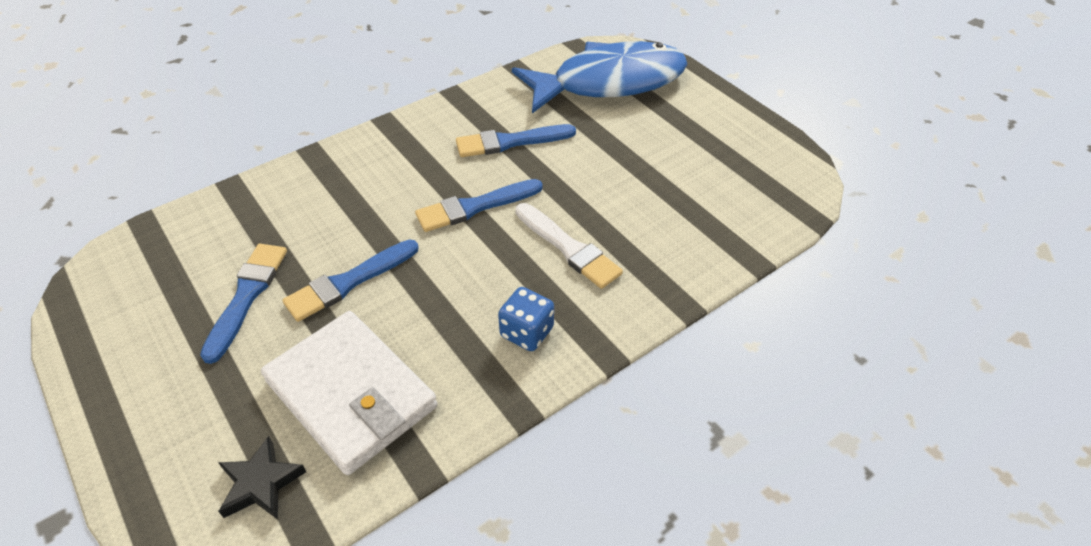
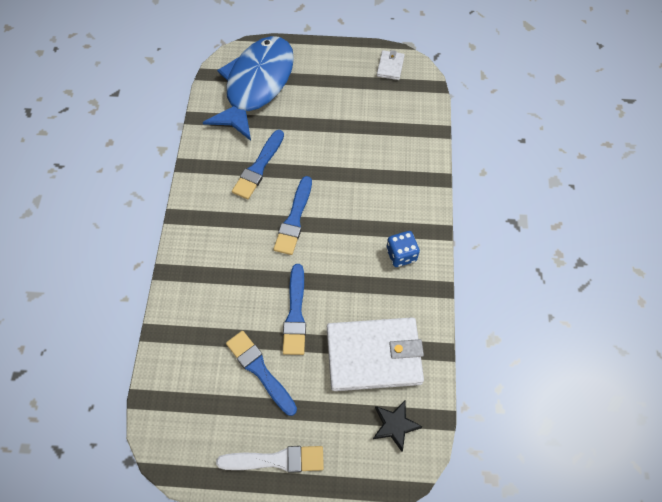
camera: 50 degrees left, 15 degrees up
white brush [515,203,623,289] -> white brush moved to [216,446,324,473]
none -> white wallet [377,50,405,80]

